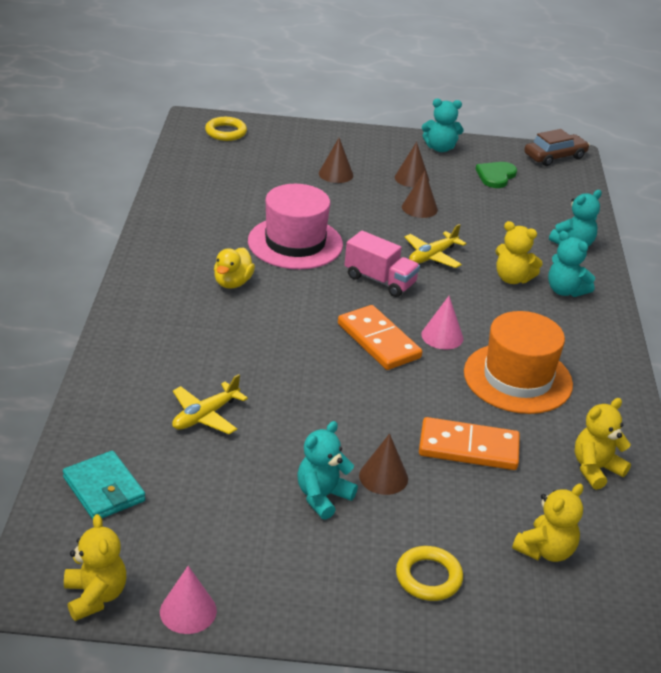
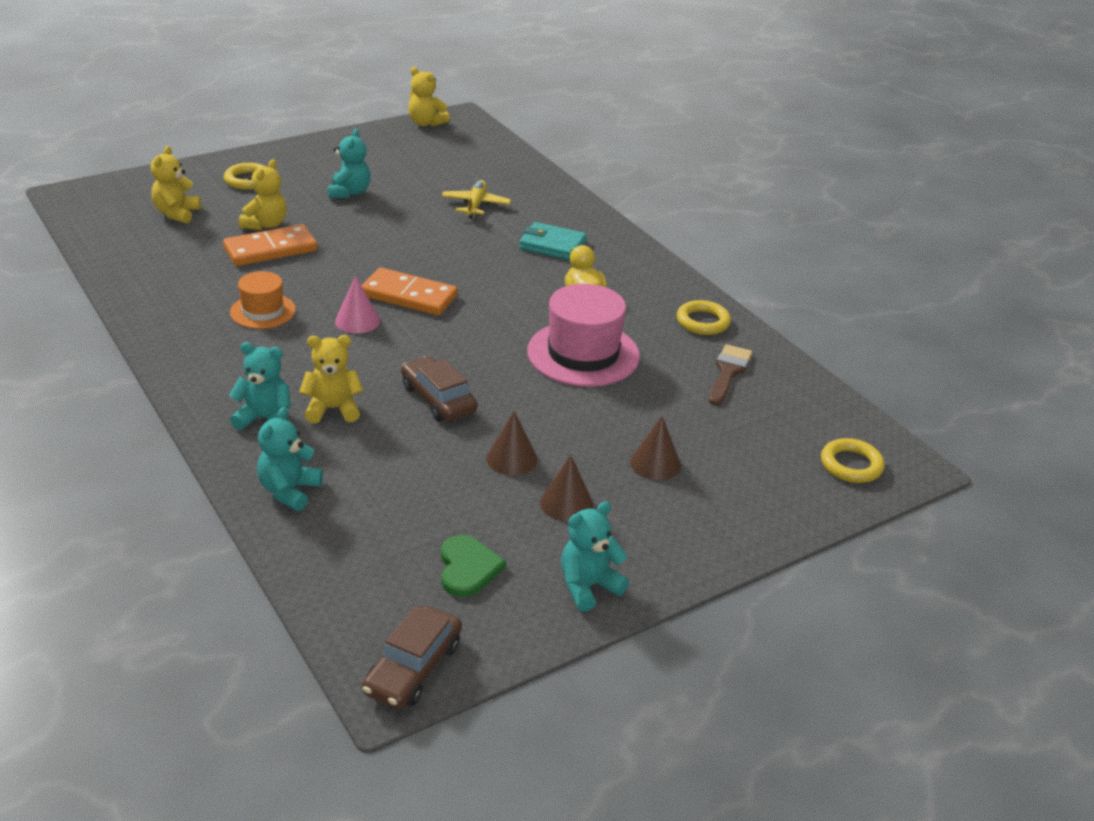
camera: 145 degrees right, 0 degrees up
turquoise wallet [63,451,145,520] -> turquoise wallet moved to [519,222,586,260]
pink cone [160,566,217,634] -> none
pink truck [345,231,420,297] -> none
brown cone [359,433,408,495] -> none
yellow plane [404,224,467,268] -> brown car [401,356,477,421]
orange hat [464,311,573,414] -> orange hat [230,271,296,329], size x0.58
yellow teddy bear [575,398,631,490] -> yellow teddy bear moved to [239,159,287,230]
none -> yellow ring [677,300,731,335]
none -> brown brush [709,344,753,405]

